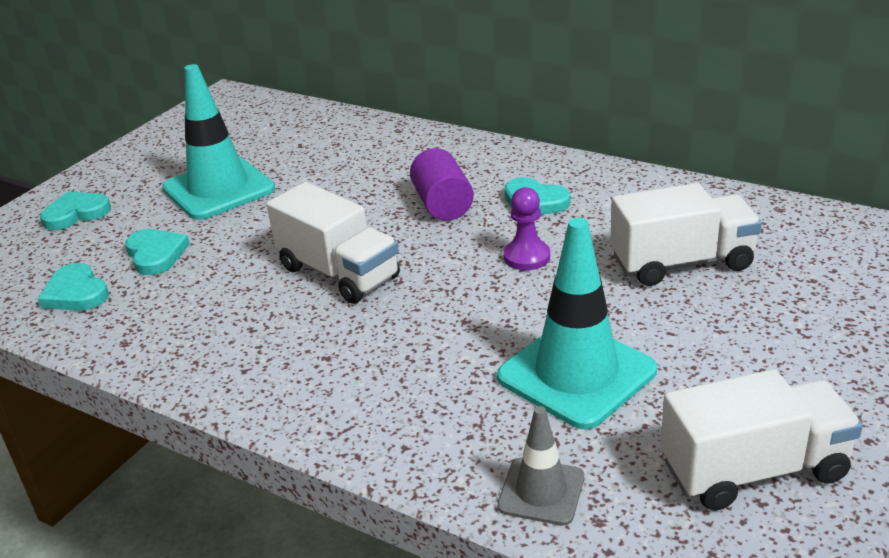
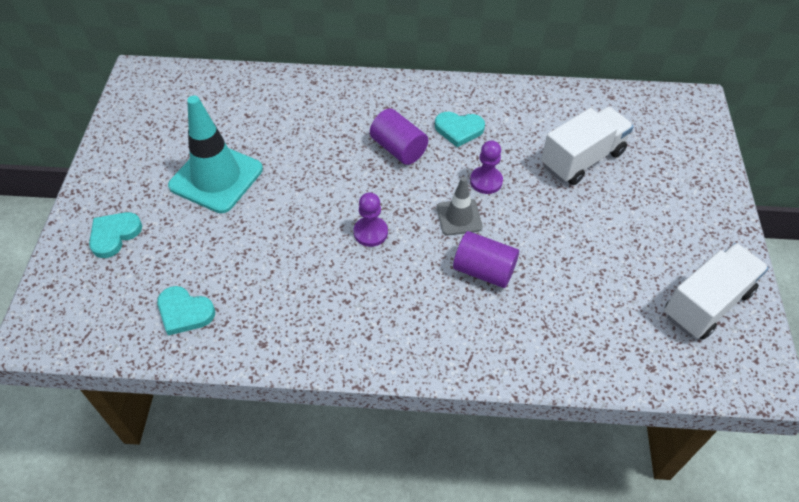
camera: 30 degrees left, 20 degrees up
turquoise heart [125,229,190,275] -> none
white truck [267,182,400,304] -> purple pawn [354,192,388,247]
turquoise traffic cone [497,218,657,430] -> none
grey traffic cone [497,406,584,526] -> grey traffic cone moved to [437,177,483,235]
none -> purple cylinder [453,231,519,288]

